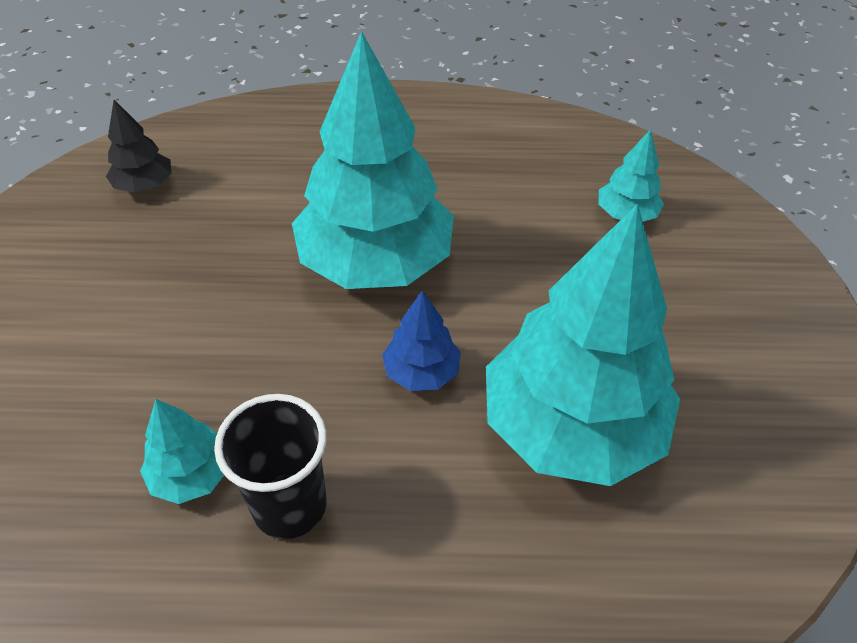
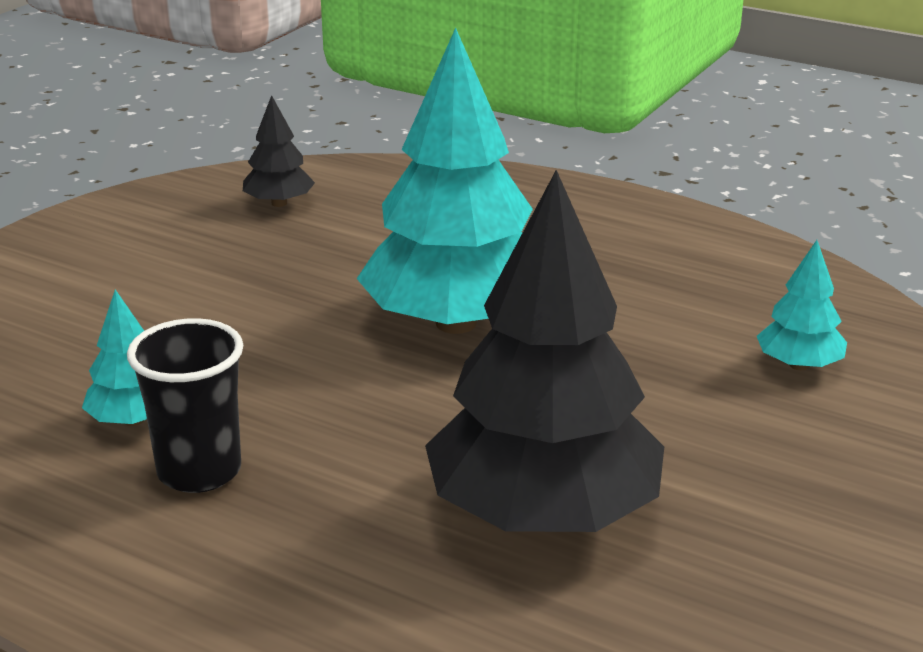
camera: 30 degrees right, 20 degrees down
blue tree [382,290,461,391] -> none
turquoise tree [486,204,680,486] -> black tree [425,170,664,532]

